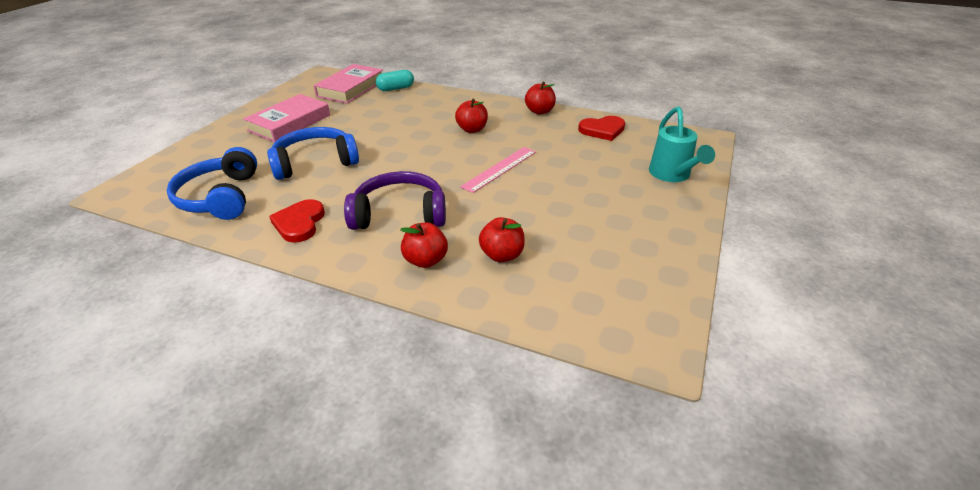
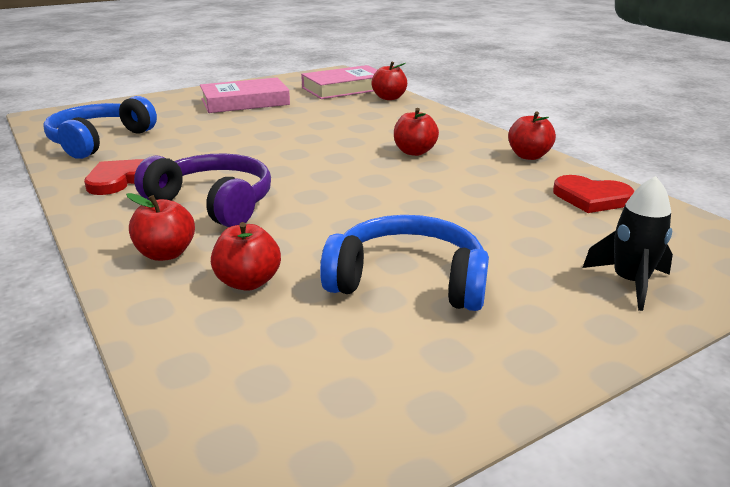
camera: 35 degrees right, 10 degrees down
blue headphones [267,127,359,180] -> blue headphones moved to [320,215,489,311]
turquoise capsule [376,70,414,91] -> red apple [371,61,407,100]
pink ruler [460,147,536,193] -> none
turquoise watering can [649,107,715,182] -> black rocket [583,176,673,311]

